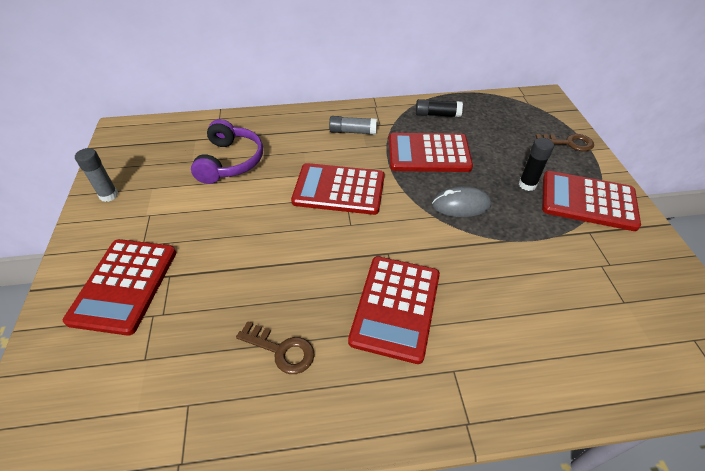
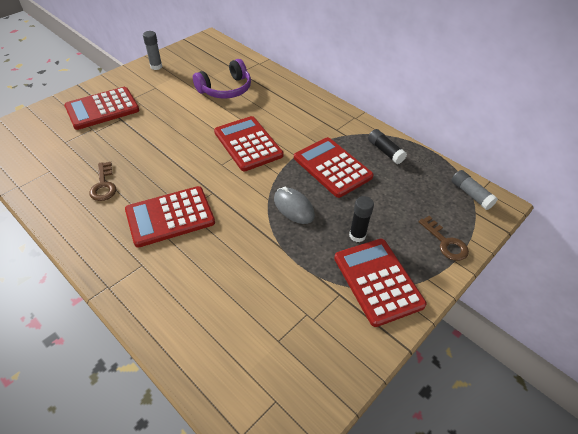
camera: 50 degrees right, 0 degrees up
grey glue stick [329,116,377,135] -> grey glue stick moved to [451,170,498,210]

